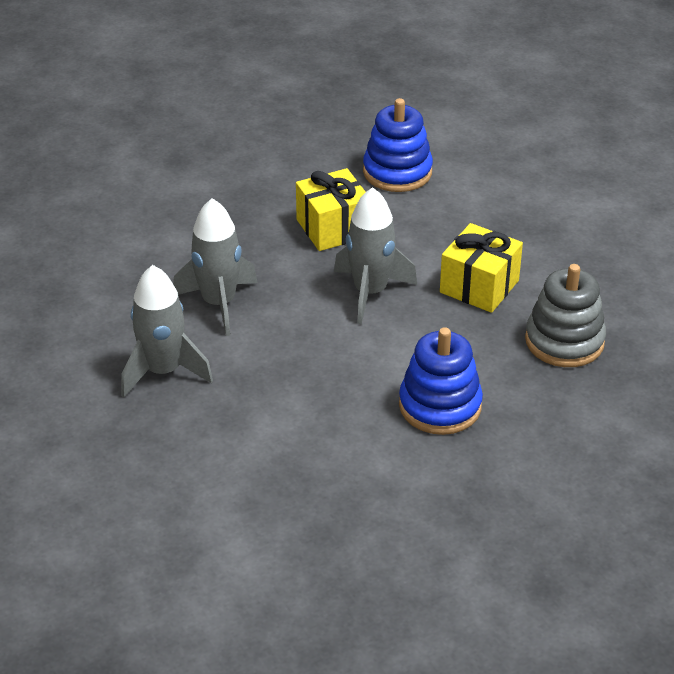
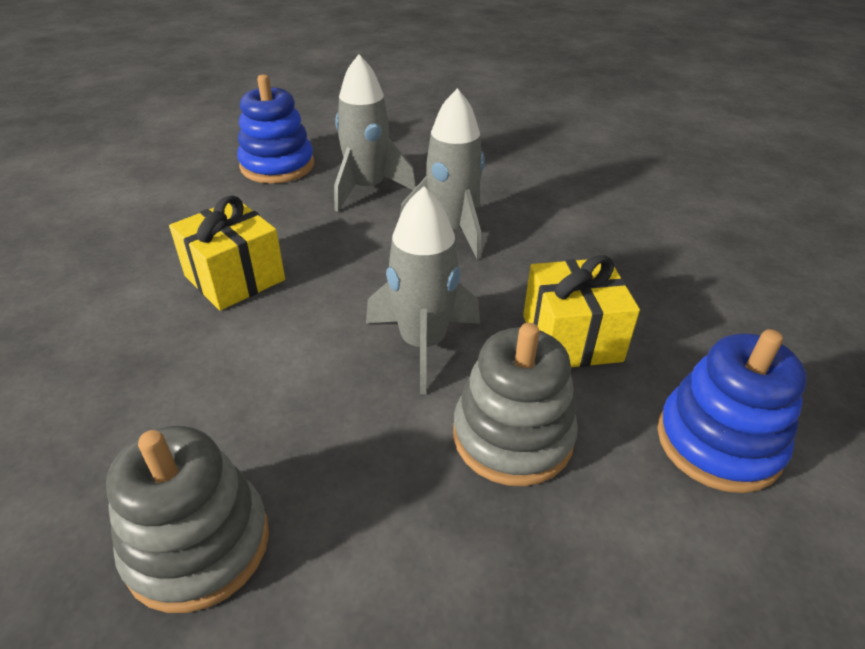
camera: 105 degrees right, 0 degrees up
blue stacking toy [399,327,483,435] -> blue stacking toy moved to [237,74,314,184]
yellow gift [440,223,523,313] -> yellow gift moved to [169,196,285,311]
none -> grey stacking toy [453,323,578,486]

